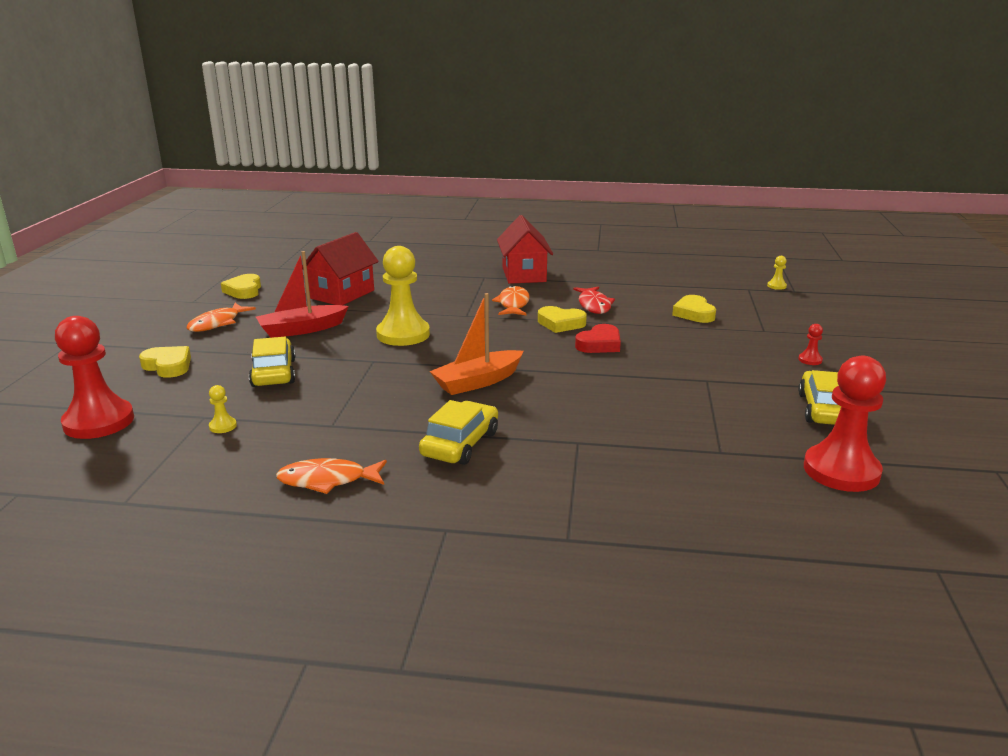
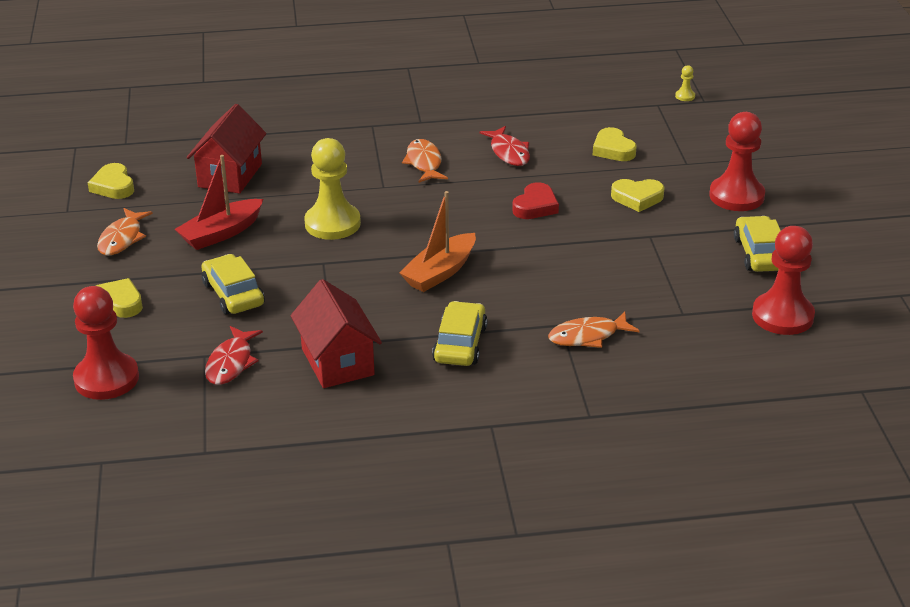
camera: 15 degrees left, 10 degrees up
yellow pawn [209,385,237,433] -> red fish [205,326,263,385]
orange fish [276,458,387,494] -> orange fish moved to [548,311,639,348]
red house [497,215,553,284] -> red house moved to [291,279,382,388]
yellow heart [538,306,587,333] -> yellow heart moved to [611,179,665,212]
red pawn [798,324,823,365] -> red pawn [709,112,765,211], size x2.50

